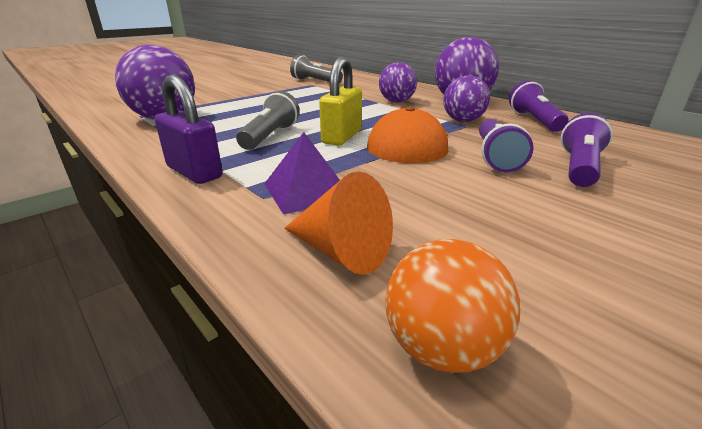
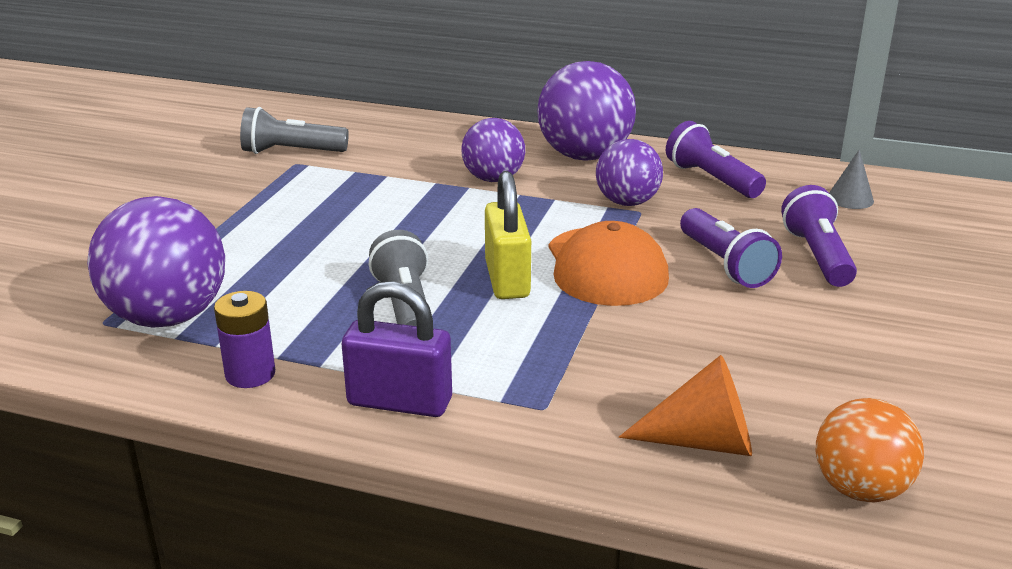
camera: 30 degrees left, 0 degrees up
purple pyramid [264,132,340,215] -> none
none -> purple battery [214,291,275,388]
none -> grey cone [829,149,874,209]

